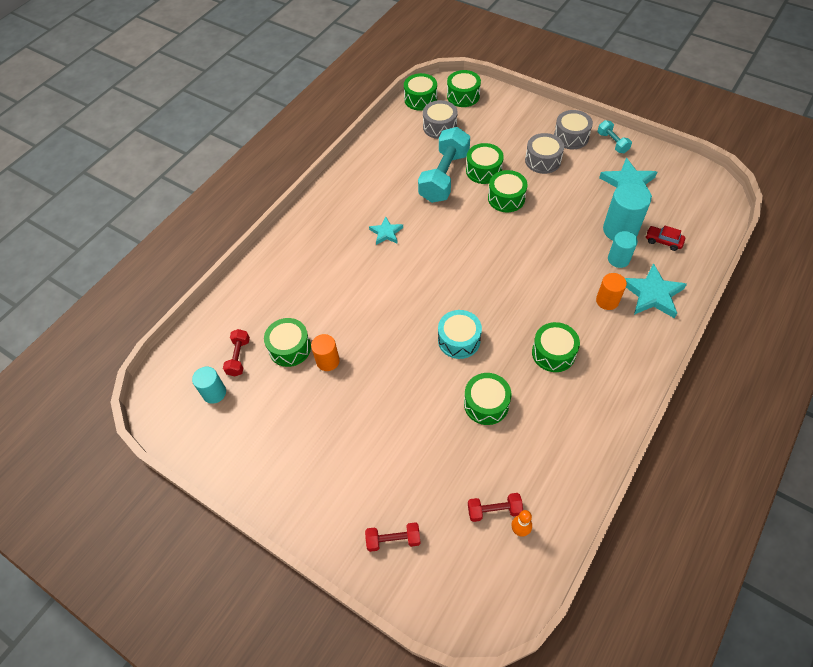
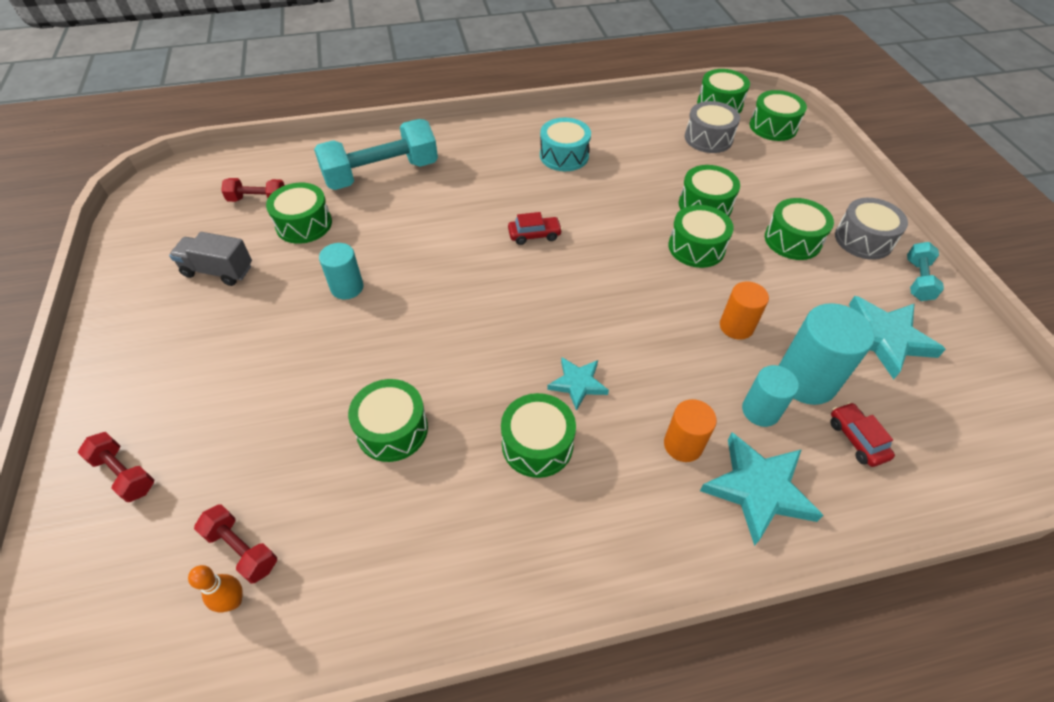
camera: 40 degrees right, 5 degrees down
turquoise cylinder [192,367,226,404] -> turquoise cylinder moved to [319,243,364,300]
red dumbbell [223,329,250,377] -> red dumbbell turned 45 degrees clockwise [221,178,285,202]
orange cylinder [311,334,340,371] -> orange cylinder moved to [720,282,769,340]
turquoise star [369,216,403,245] -> turquoise star moved to [547,357,609,411]
turquoise dumbbell [418,127,470,203] -> turquoise dumbbell moved to [314,119,438,190]
turquoise drum [438,310,482,359] -> turquoise drum moved to [540,118,591,171]
grey drum [525,133,564,174] -> green drum [765,198,834,260]
none -> grey truck [169,232,252,286]
none -> red car [508,212,563,245]

